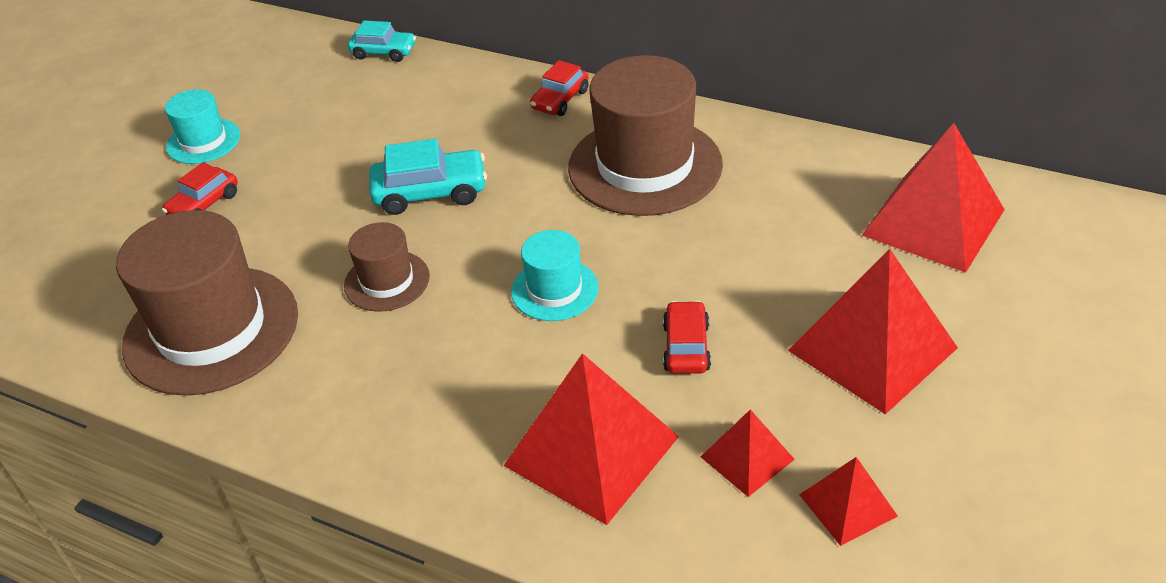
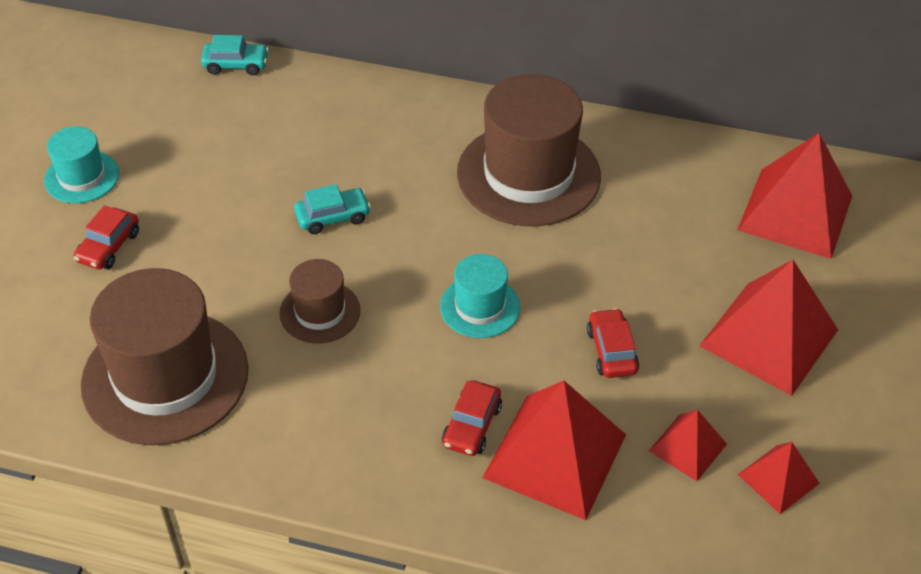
camera: 15 degrees left, 5 degrees up
turquoise car [369,139,487,215] -> turquoise car [294,184,371,234], size x0.66
red car [530,60,588,116] -> red car moved to [442,380,502,456]

